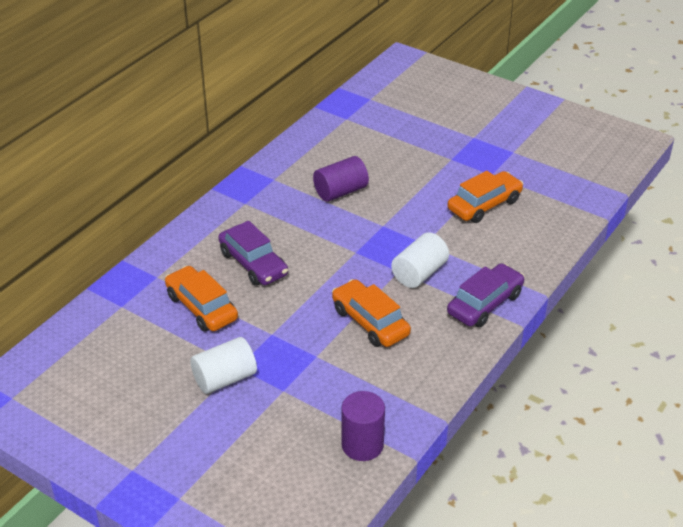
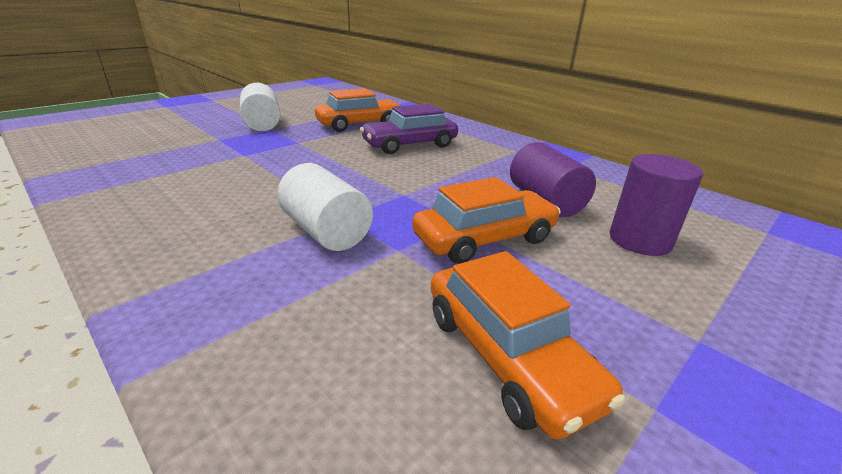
camera: 100 degrees right, 10 degrees down
orange car [332,279,411,347] -> orange car moved to [412,177,561,264]
purple cylinder [341,391,385,461] -> purple cylinder moved to [610,154,703,256]
purple car [447,263,525,327] -> none

